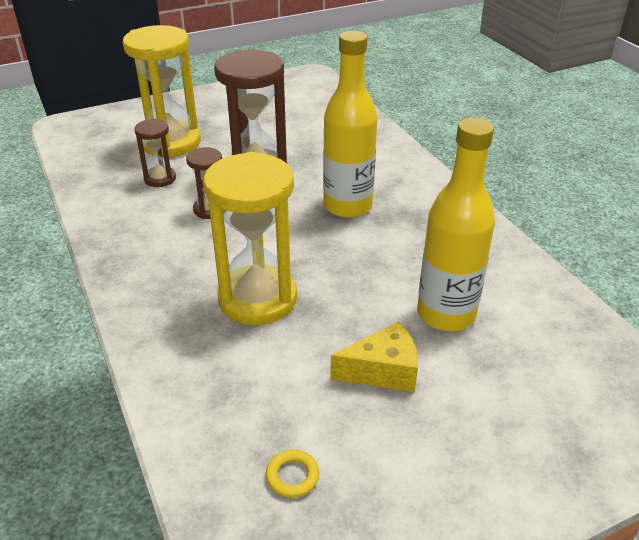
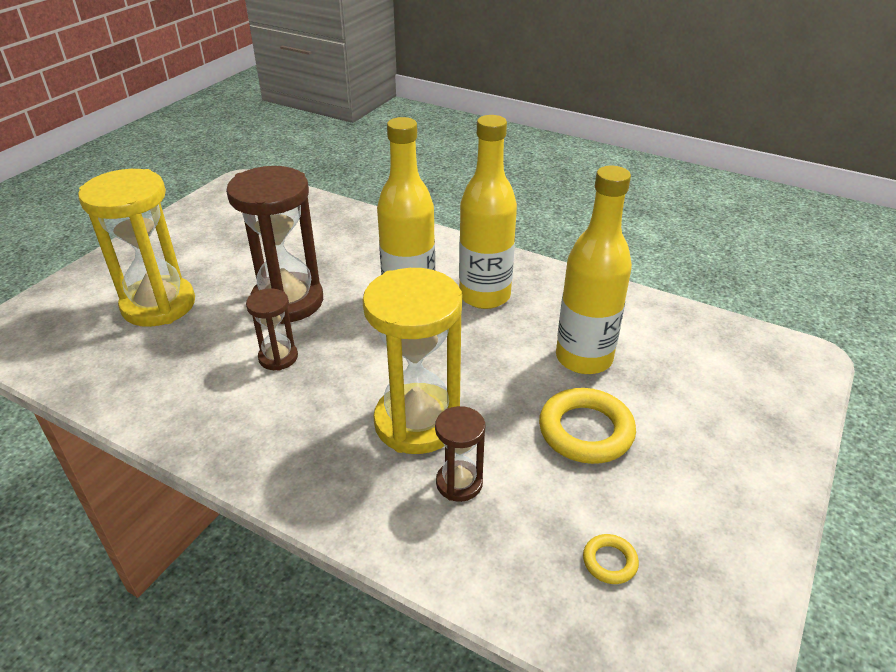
camera: 35 degrees left, 0 degrees up
brown hourglass [134,119,176,187] -> brown hourglass moved to [435,406,485,502]
yellow cheese [330,321,418,392] -> yellow ring [539,388,636,464]
none -> yellow bottle [459,115,517,309]

